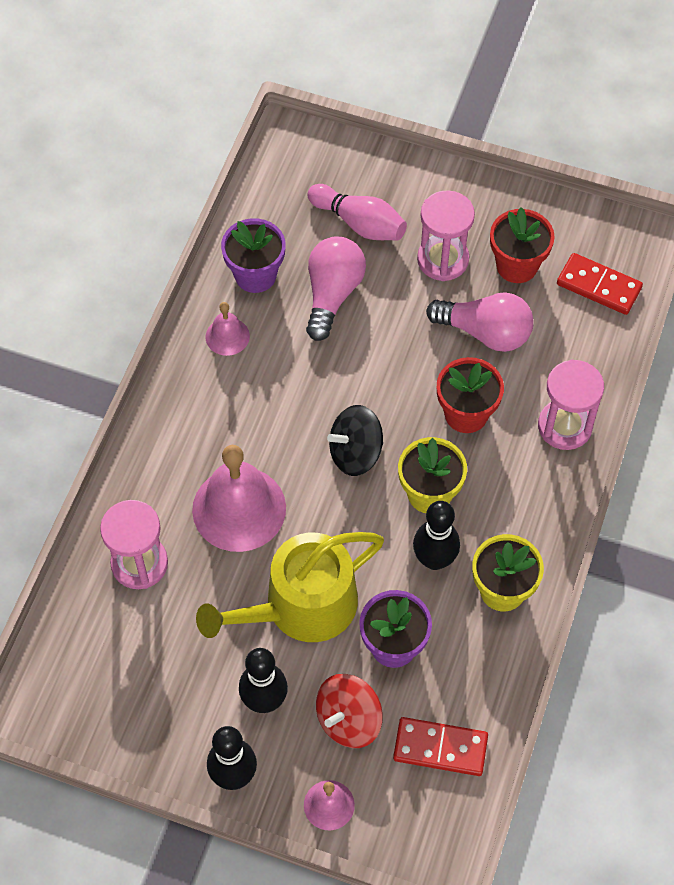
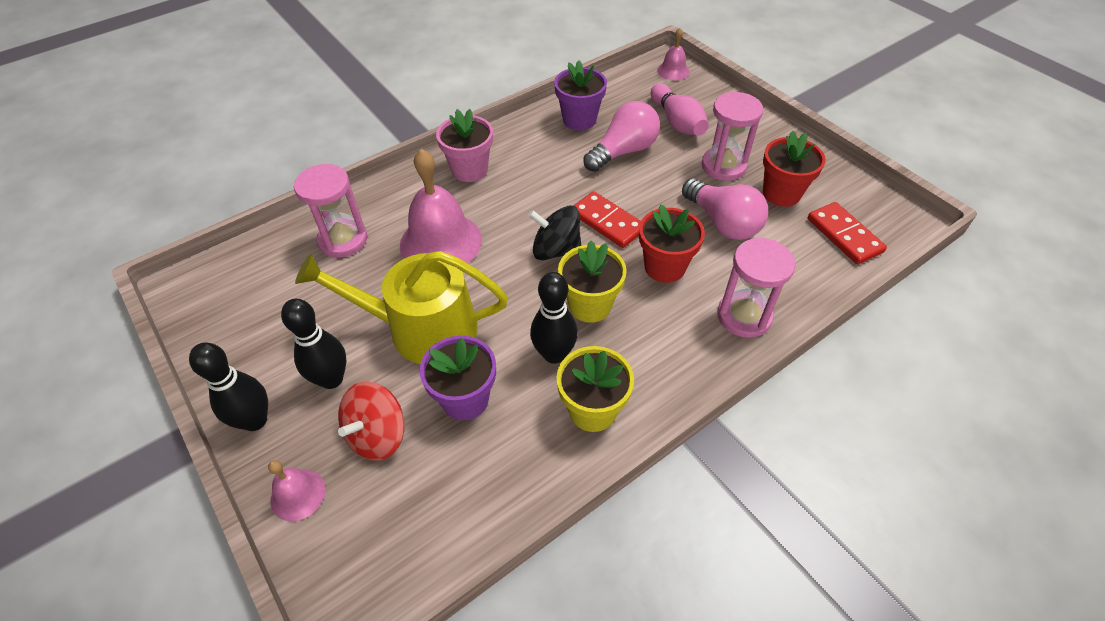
camera: 35 degrees right, 10 degrees down
pink bell [206,302,250,356] -> pink bell moved to [657,28,690,81]
red spinning top [316,674,383,748] -> red spinning top turned 45 degrees counterclockwise [338,381,405,460]
red domino [393,717,488,776] -> red domino moved to [573,191,641,248]
none -> pink flower pot [436,109,493,182]

